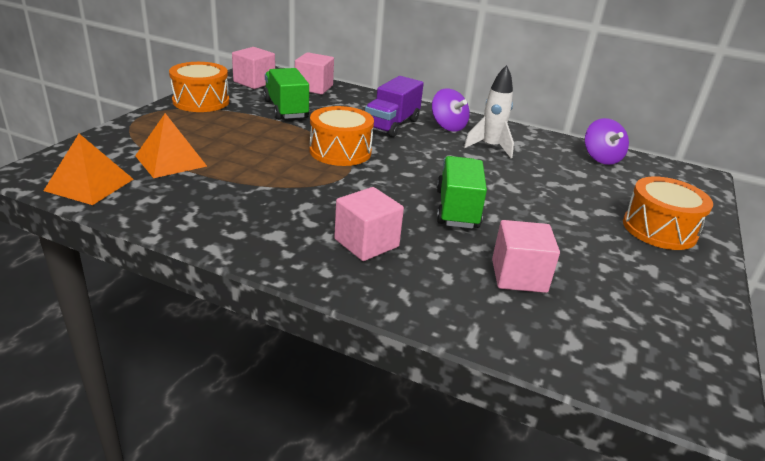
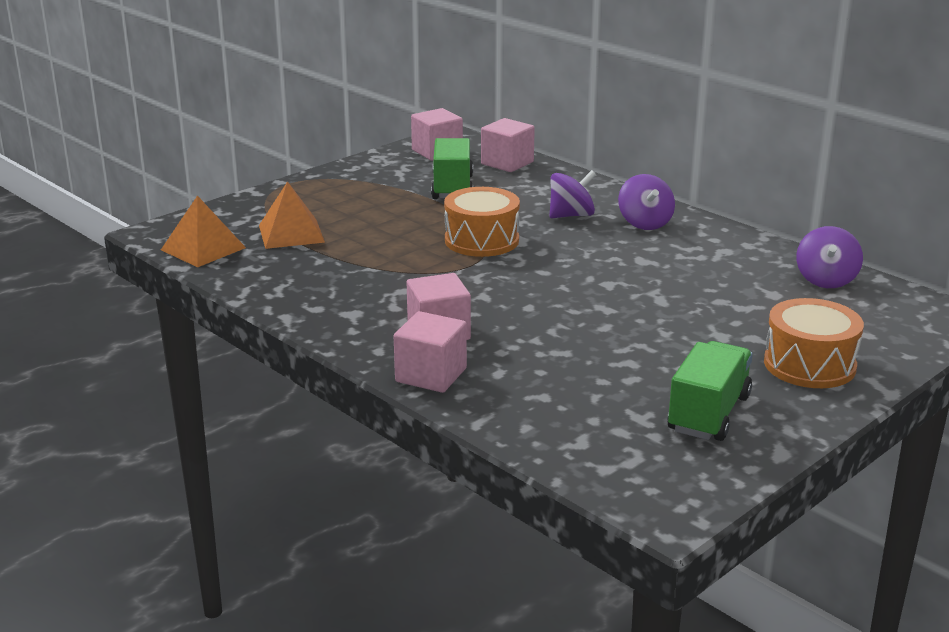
camera: 25 degrees right, 5 degrees down
orange drum [169,62,229,112] -> none
purple truck [365,76,424,137] -> purple spinning top [549,170,596,218]
green truck [437,156,487,229] -> green truck moved to [668,341,753,441]
white rocket [464,65,514,158] -> none
pink cube [492,220,560,293] -> pink cube moved to [394,311,467,393]

